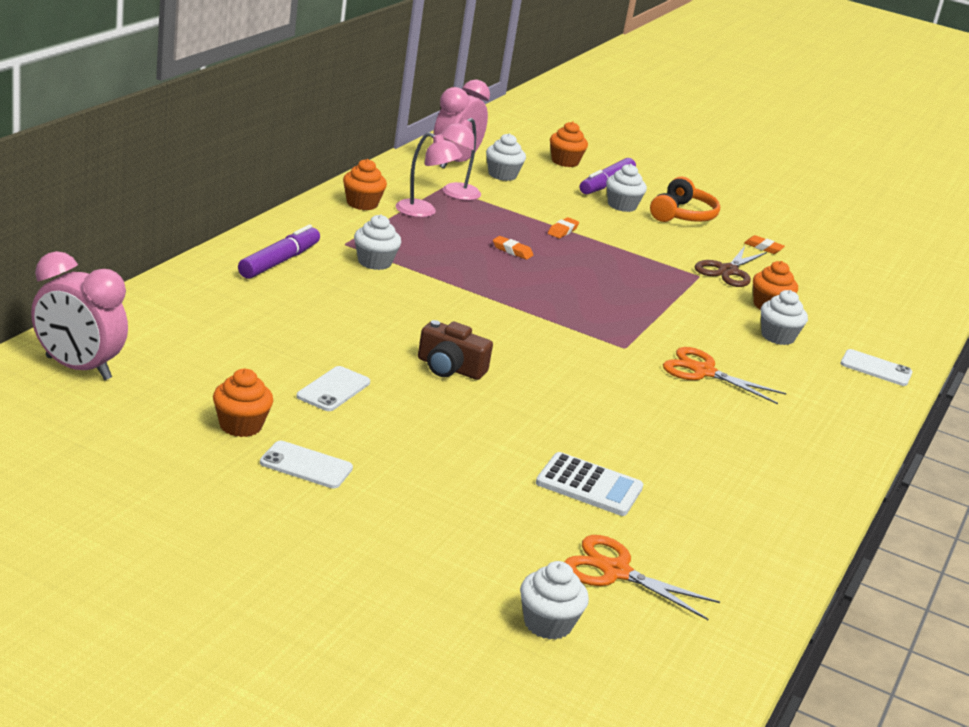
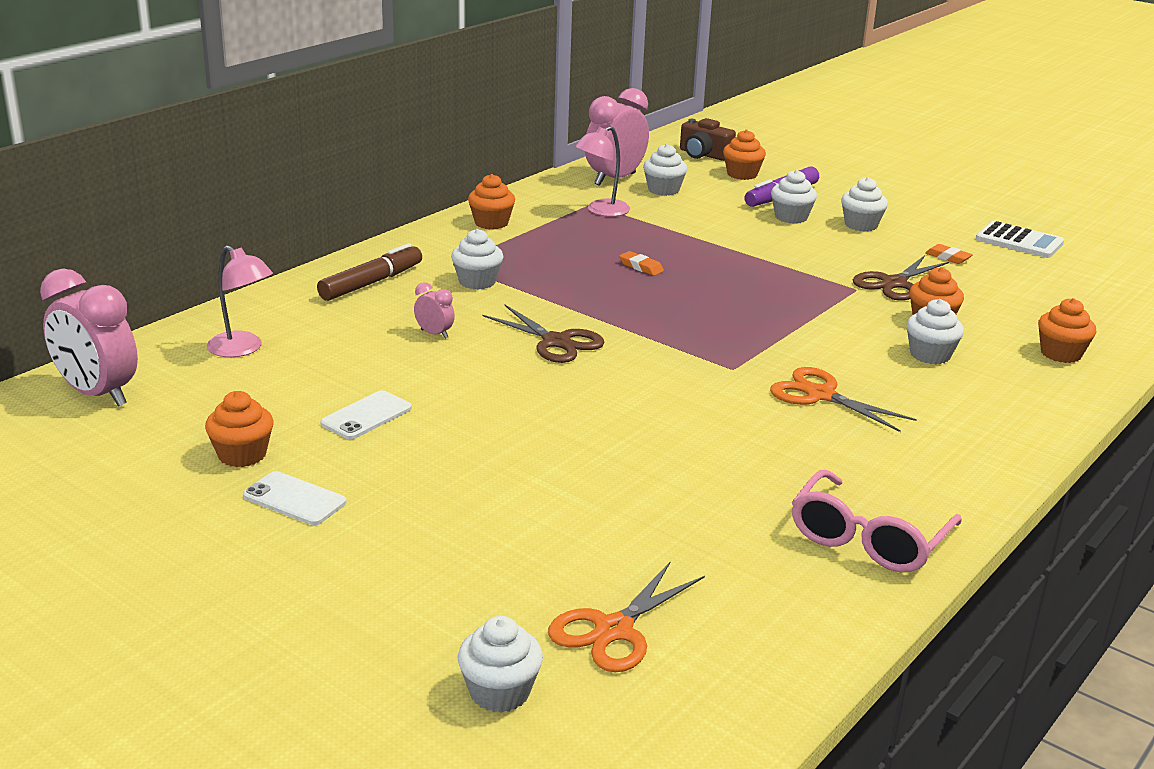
camera: 15 degrees right, 0 degrees up
purple marker [238,225,320,279] -> brown marker [317,243,422,301]
pink lamp [396,132,462,217] -> pink lamp moved to [207,245,273,357]
brown camera [418,320,493,380] -> brown camera moved to [680,118,736,161]
white calculator [536,452,643,516] -> white calculator moved to [976,221,1064,258]
orange eraser [548,217,579,238] -> none
orange scissors [565,535,720,620] -> orange scissors turned 90 degrees counterclockwise [548,562,705,672]
orange headphones [650,177,720,222] -> white cupcake [841,177,888,231]
white phone [840,349,912,386] -> none
none -> pink clock [414,282,455,339]
none -> brown scissors [482,305,605,363]
none -> pink glasses [792,470,962,572]
none -> orange cupcake [1038,298,1096,363]

